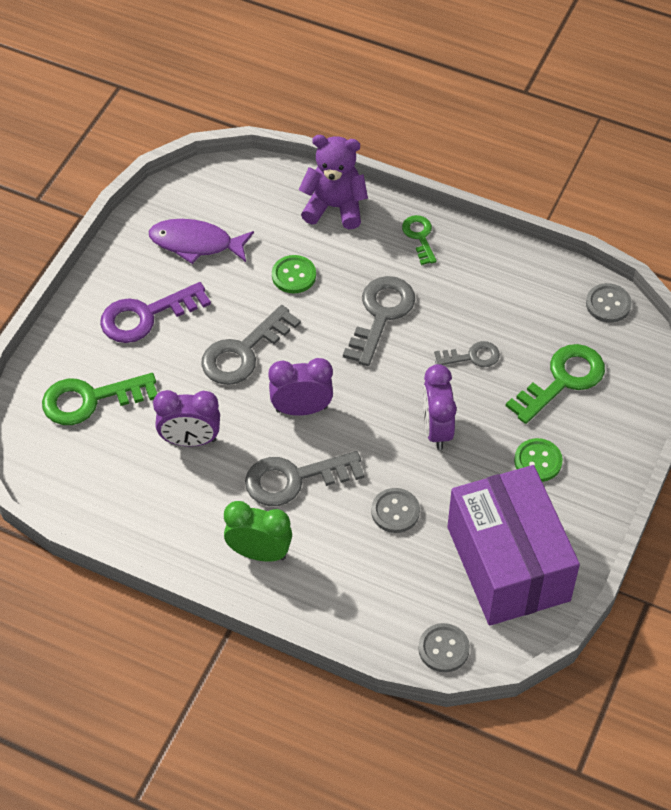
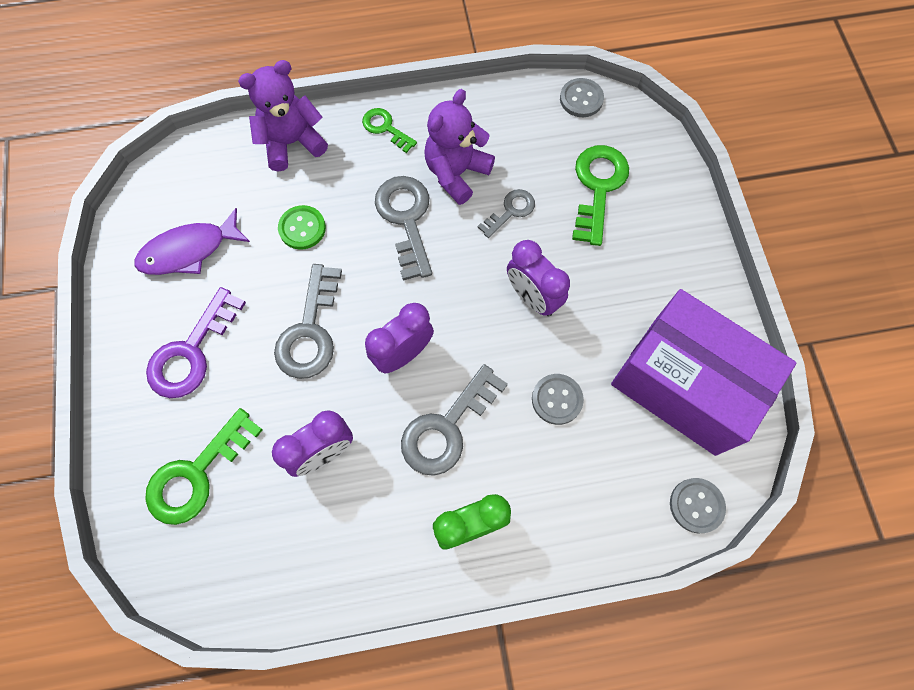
camera: 35 degrees left, 15 degrees up
green button [514,438,563,482] -> none
none -> purple teddy bear [424,89,495,205]

